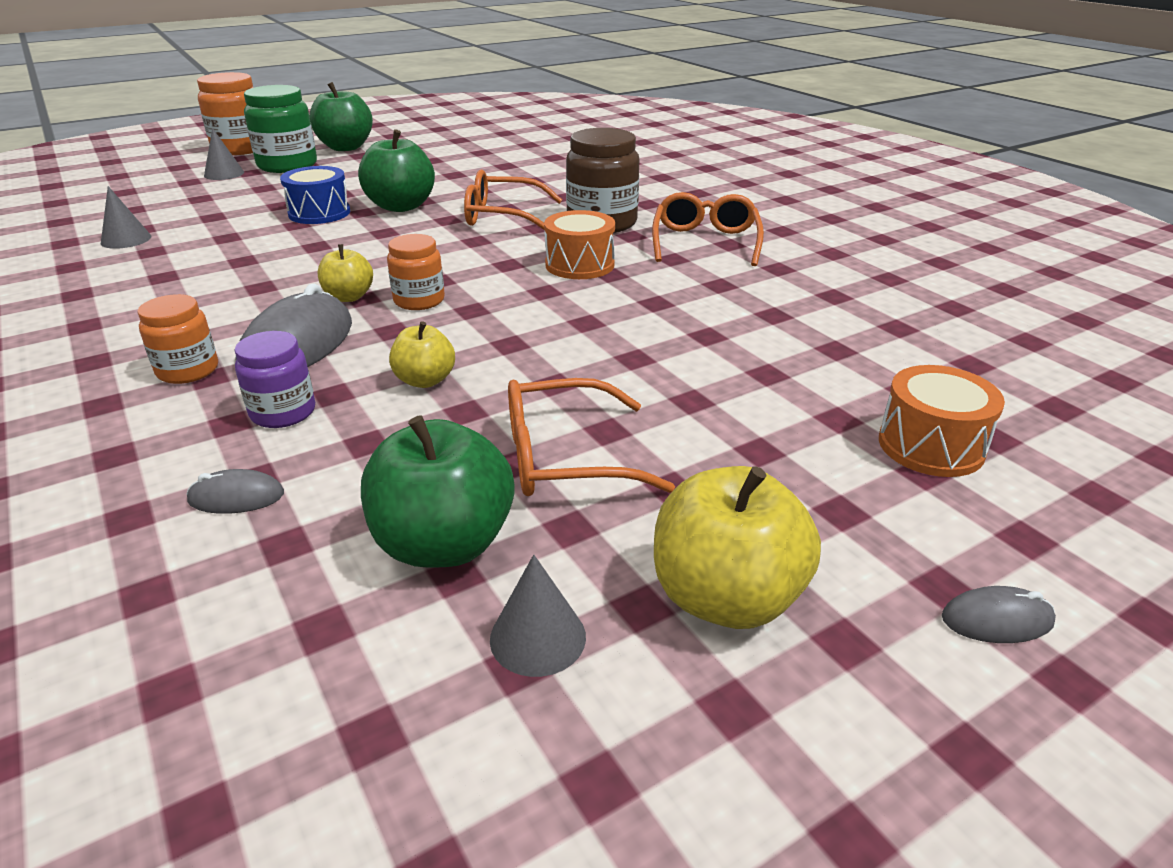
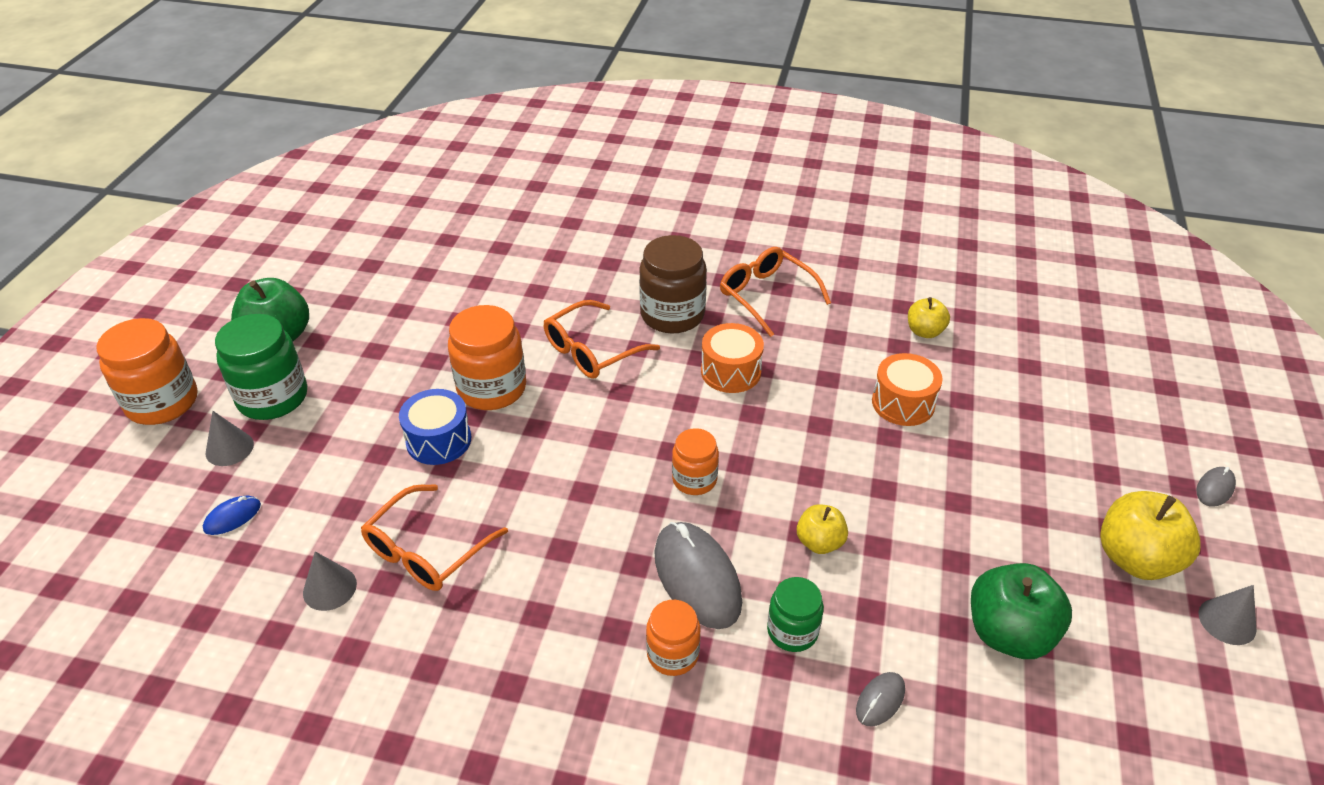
camera: 45 degrees left, 10 degrees up
purple jar [235,331,315,428] -> green jar [767,577,824,652]
yellow apple [318,244,373,302] -> yellow apple moved to [908,297,950,338]
green apple [358,129,435,212] -> orange jar [448,305,526,410]
grey cone [490,555,586,677] -> grey cone moved to [1198,585,1256,645]
orange glasses [508,378,675,496] -> orange glasses moved to [361,484,508,591]
orange drum [879,365,1005,477] -> orange drum moved to [872,353,943,426]
none -> blue mouse [203,496,261,535]

